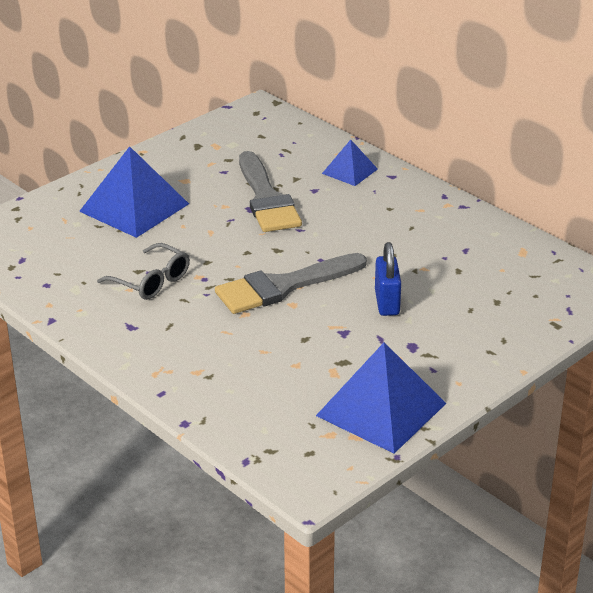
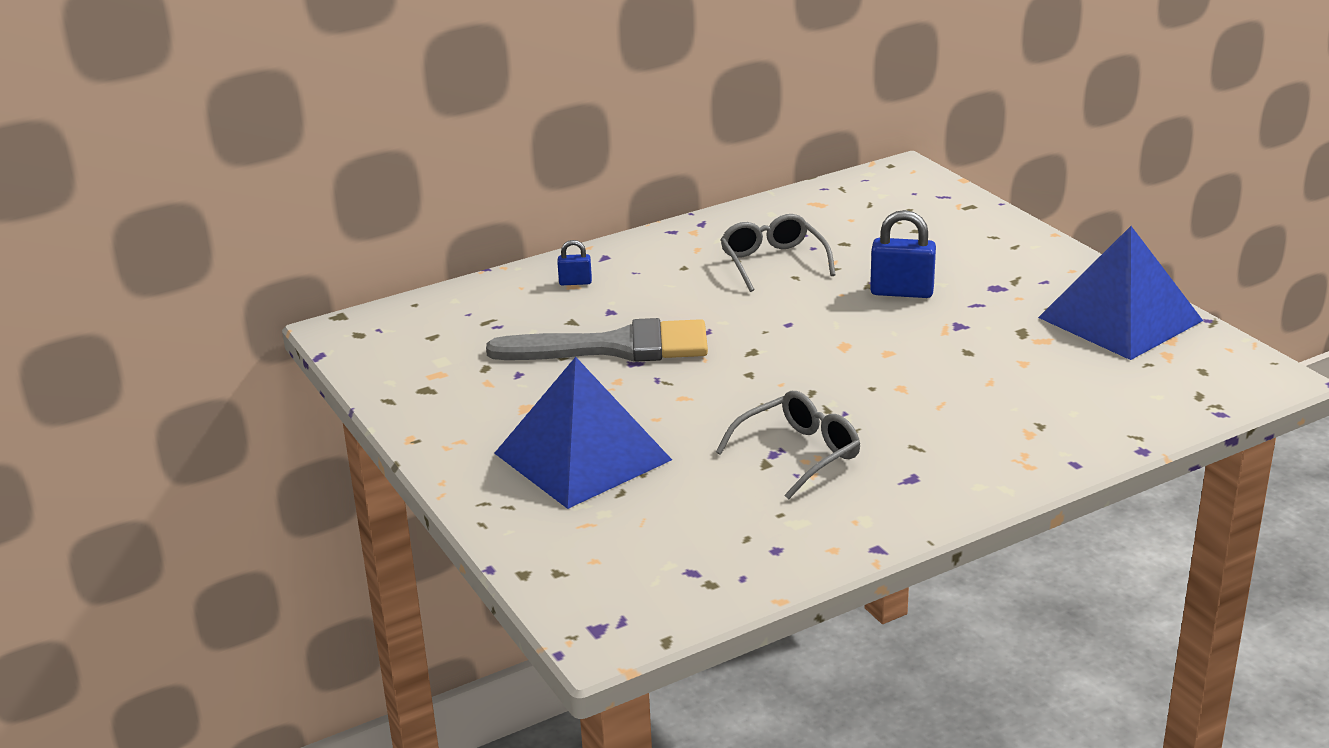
camera: 75 degrees left, 5 degrees down
grey brush [215,253,367,314] -> none
blue pyramid [322,140,378,186] -> blue padlock [557,240,592,285]
none -> grey glasses [720,214,836,292]

